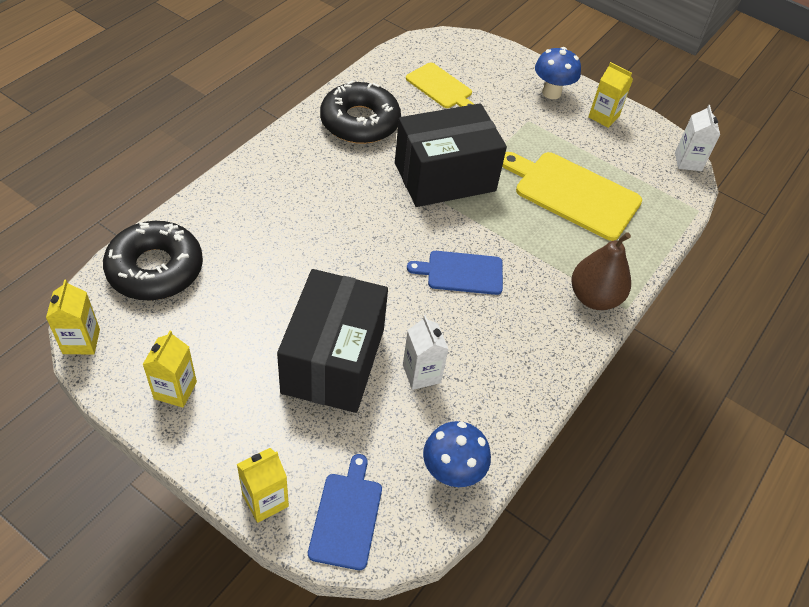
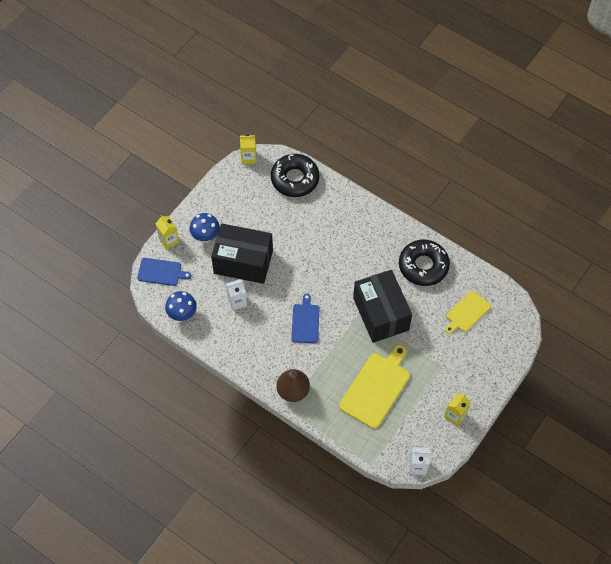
camera: 95 degrees right, 10 degrees up
yellow carton [142,331,197,408] -> none
blue mushroom [535,47,581,99] -> blue mushroom moved to [189,213,220,243]

